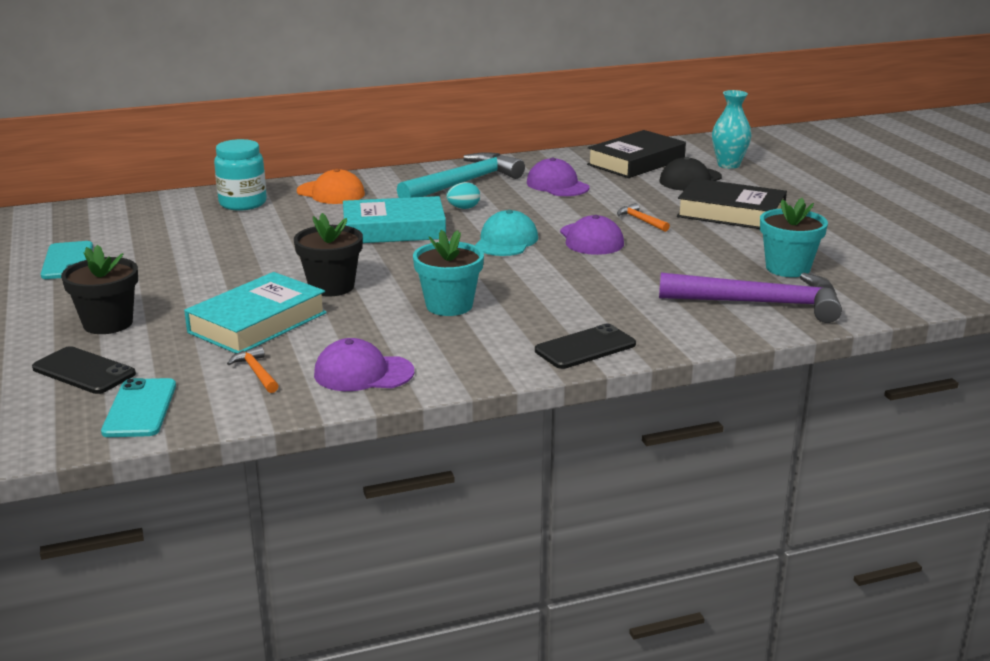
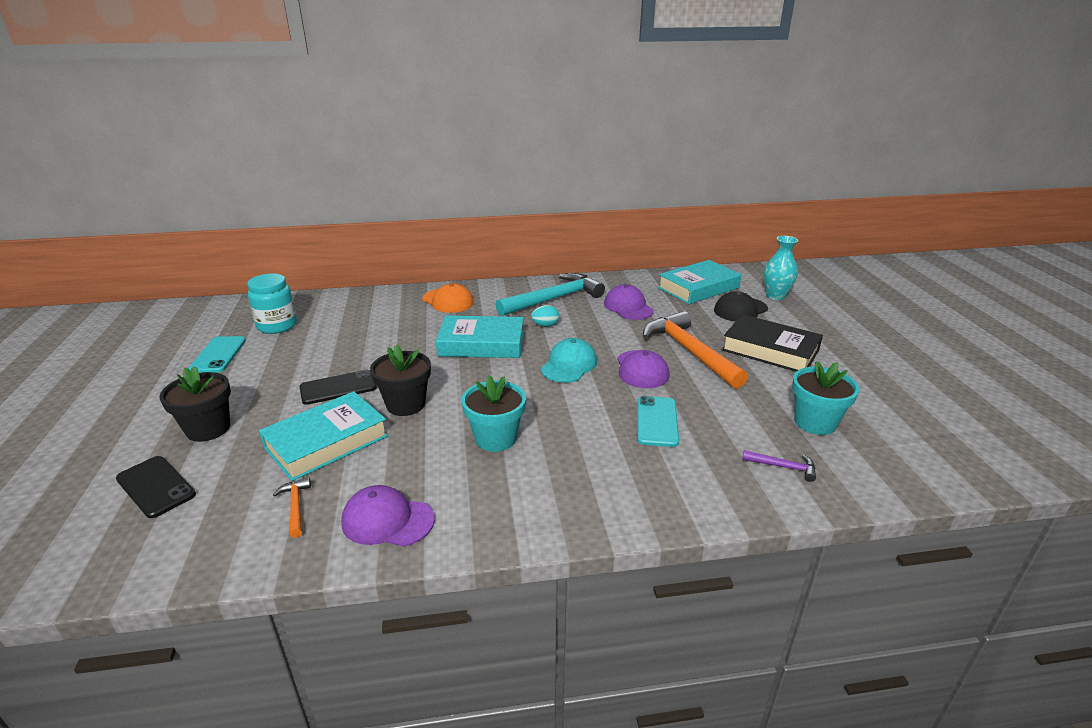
camera: 10 degrees right, 5 degrees up
turquoise phone [101,378,176,437] -> turquoise phone moved to [637,396,679,447]
turquoise jar [214,139,267,211] -> turquoise jar moved to [247,273,297,334]
black phone [535,323,636,369] -> black phone moved to [300,369,377,405]
black book [587,130,686,178] -> turquoise book [658,260,741,304]
orange hammer [617,203,670,232] -> orange hammer [643,311,748,389], size x2.38
purple hammer [659,273,842,323] -> purple hammer [742,450,816,482], size x0.42

